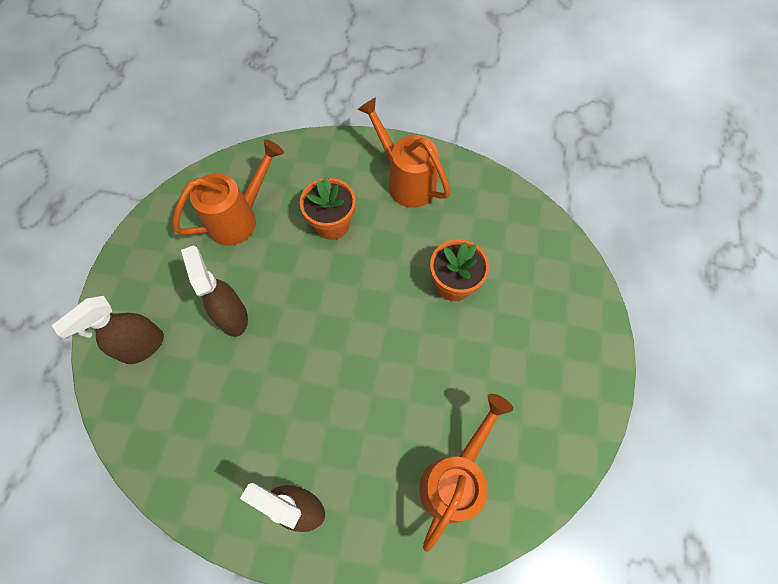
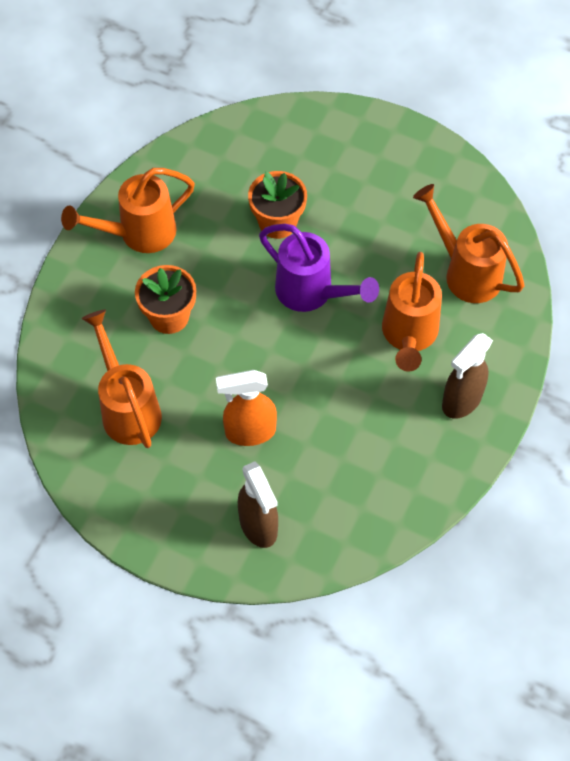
camera: 75 degrees left, 5 degrees down
brown spray bottle [181,245,248,337] -> orange spray bottle [216,370,277,446]
none -> purple watering can [259,224,379,312]
none -> orange watering can [382,252,442,372]

